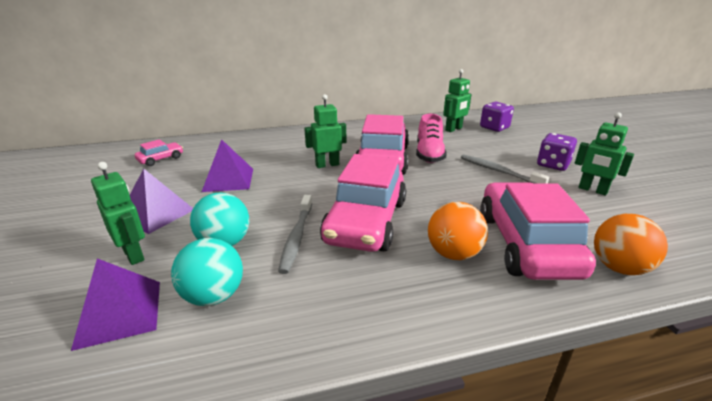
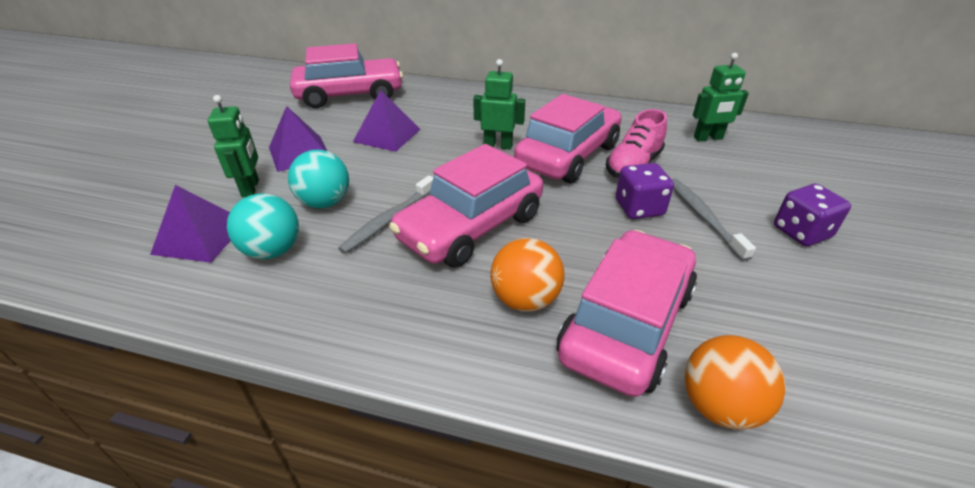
camera: 30 degrees right, 10 degrees up
pink car [135,139,183,166] -> pink car [290,43,403,108], size x2.33
purple dice [480,102,514,132] -> purple dice moved to [616,163,674,219]
green robot [575,112,634,195] -> none

